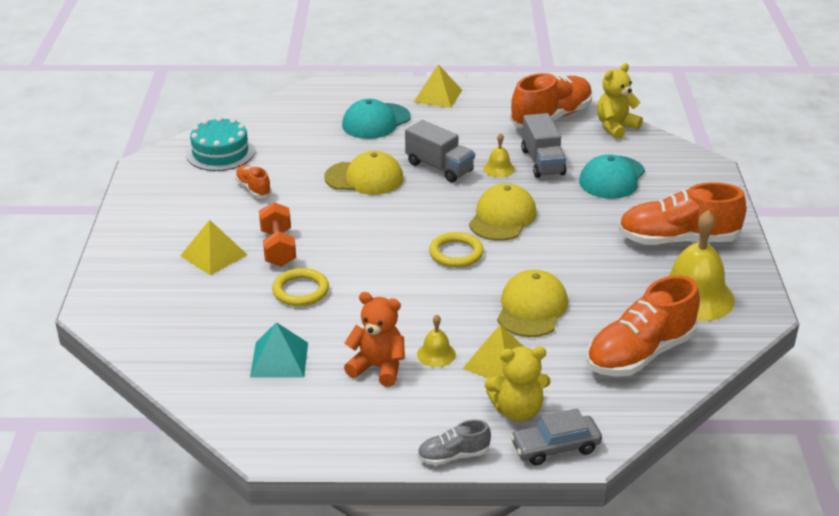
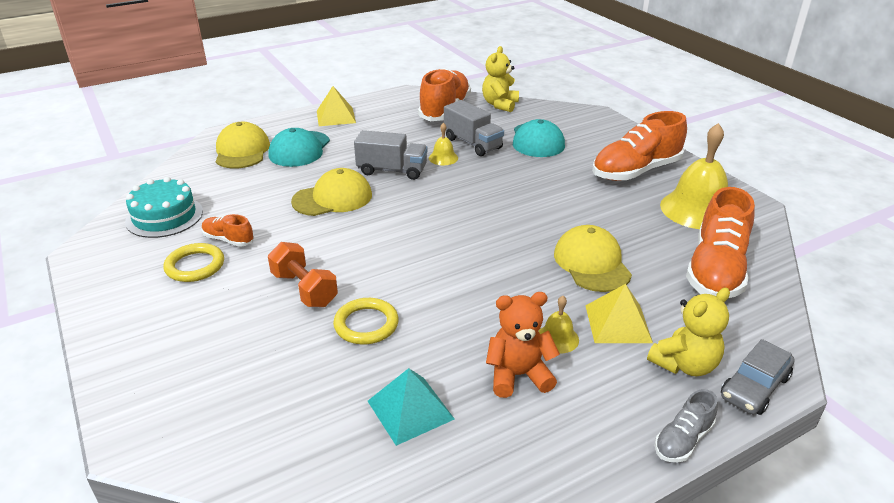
camera: 30 degrees left, 0 degrees up
yellow pyramid [180,220,247,275] -> none
yellow ring [429,232,484,268] -> yellow ring moved to [163,243,224,282]
yellow cap [469,183,537,241] -> yellow cap moved to [216,122,270,169]

